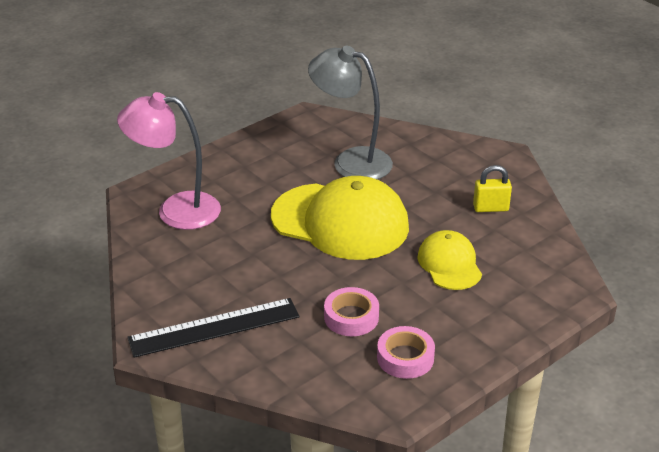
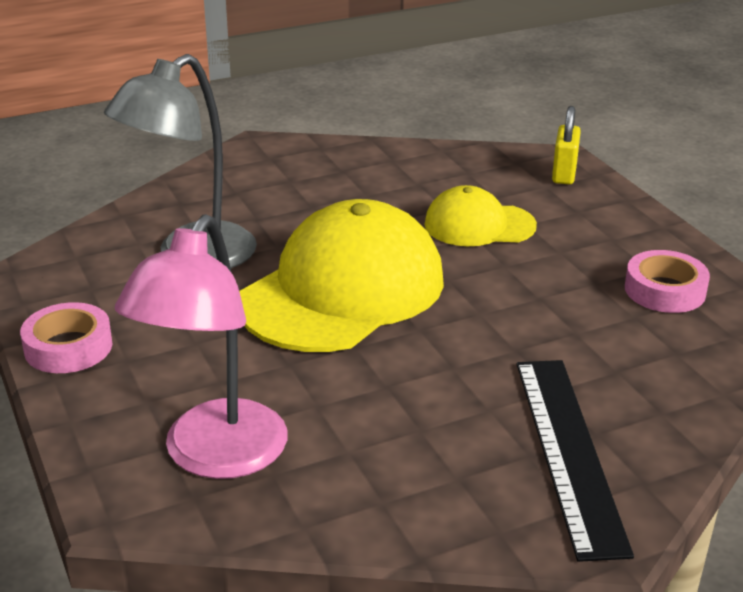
camera: 75 degrees left, 5 degrees down
pink tape [324,287,379,336] -> pink tape moved to [20,302,112,373]
yellow padlock [473,165,512,212] -> yellow padlock moved to [552,106,581,185]

